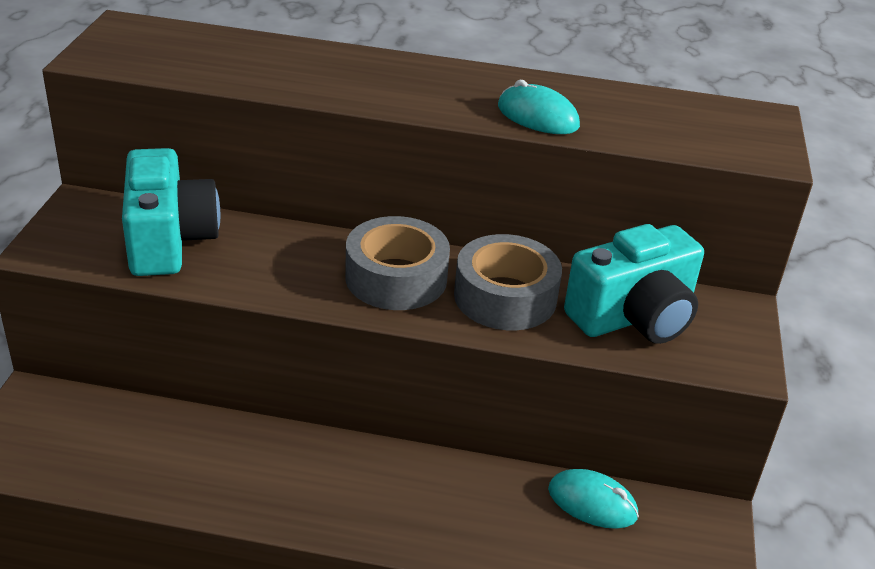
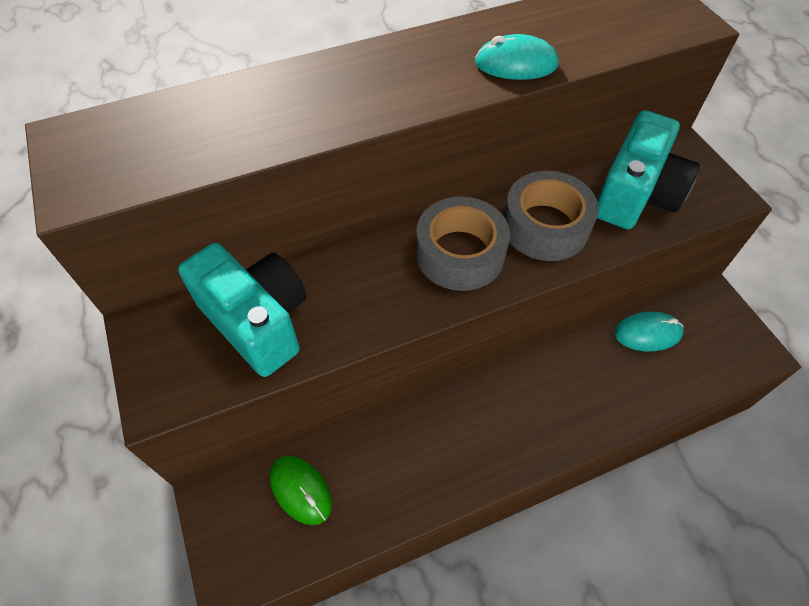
camera: 30 degrees left, 20 degrees up
none -> green mouse [270,456,332,525]

